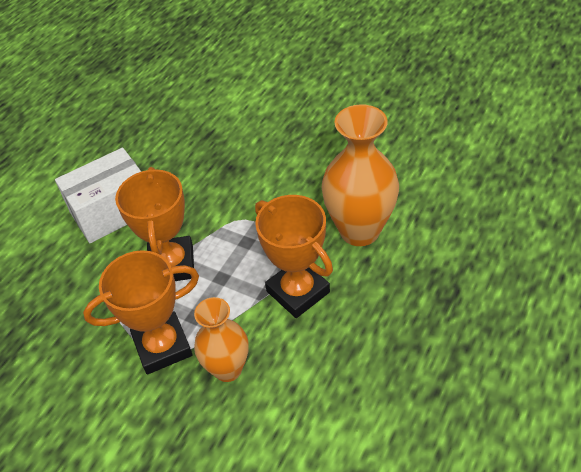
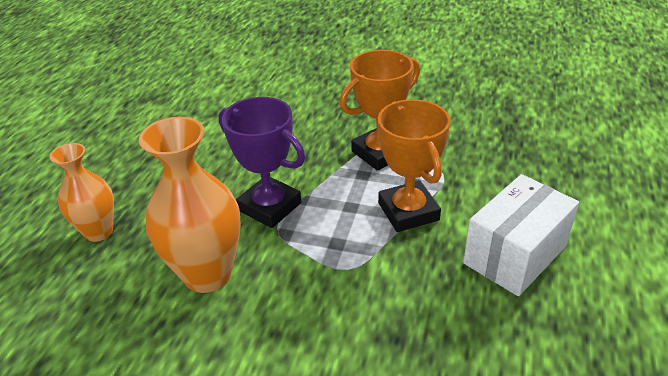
camera: 165 degrees right, 10 degrees down
orange vase [194,297,249,382] -> orange vase moved to [50,143,114,242]
orange trophy [255,195,333,318] -> purple trophy [219,97,305,228]

